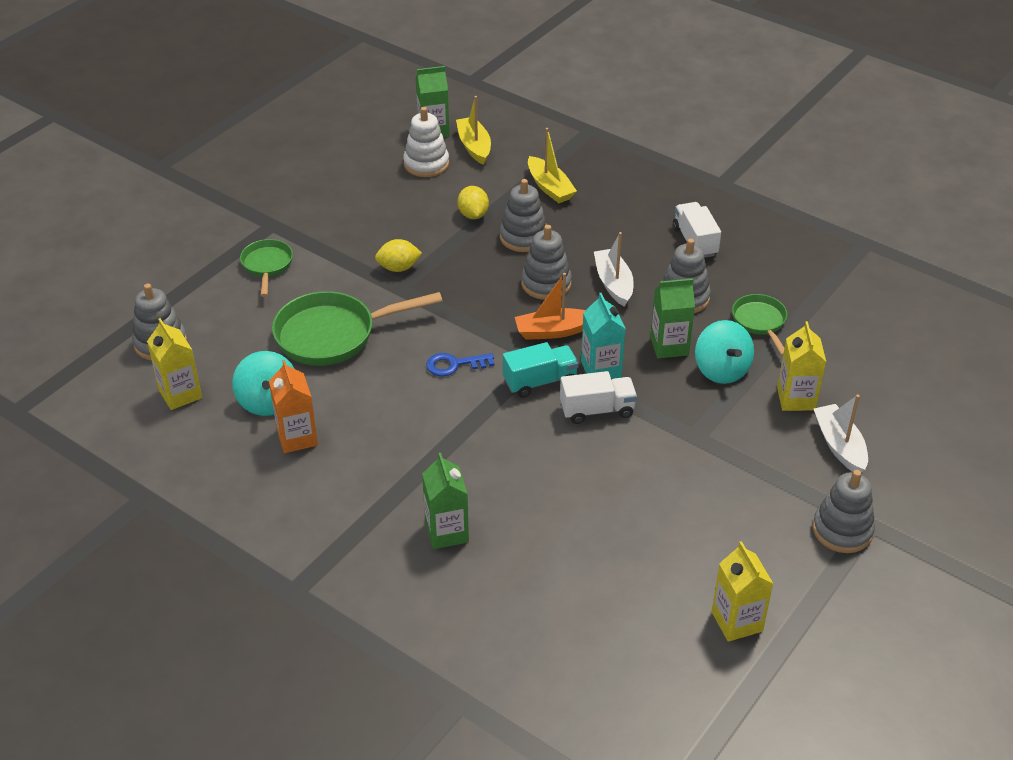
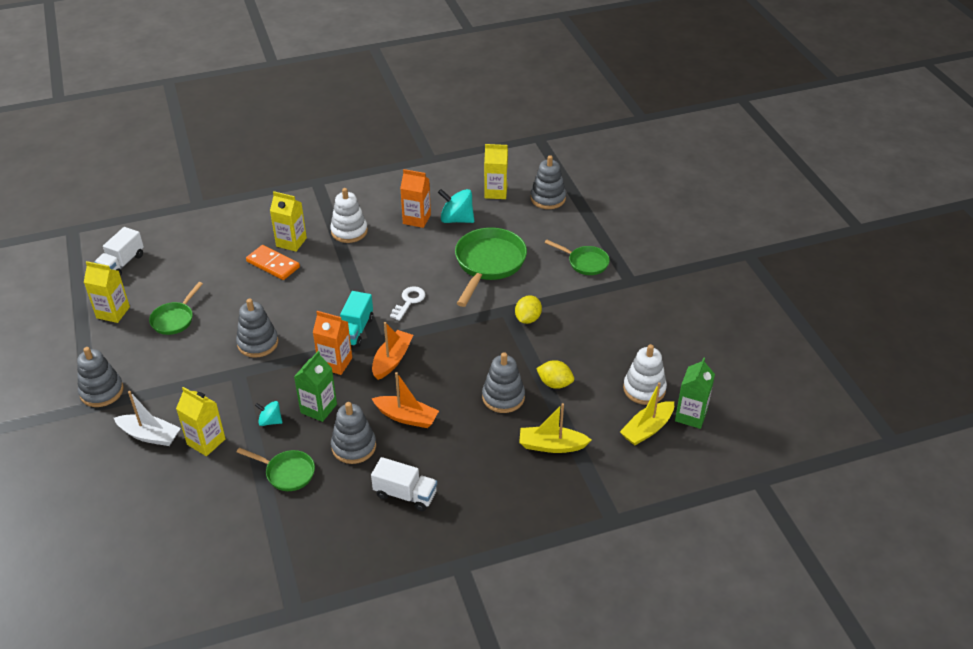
camera: 125 degrees right, 0 degrees up
green carton [422,453,469,549] -> yellow carton [270,191,307,252]
blue key [426,353,494,376] -> white key [390,286,425,321]
yellow boat [456,96,491,165] -> yellow boat turned 120 degrees clockwise [620,382,674,445]
grey stacking toy [521,225,572,300] -> grey stacking toy moved to [236,299,278,358]
white truck [560,371,637,424] -> white truck moved to [94,227,144,276]
turquoise carton [581,293,626,379] -> orange carton [313,311,352,375]
white boat [594,232,634,307] -> orange boat [372,372,439,428]
turquoise spinning top [695,320,754,384] -> turquoise spinning top [255,401,283,426], size x0.58
none -> green pan [149,282,203,335]
none -> orange domino [246,245,300,280]
none -> white stacking toy [330,188,368,243]

